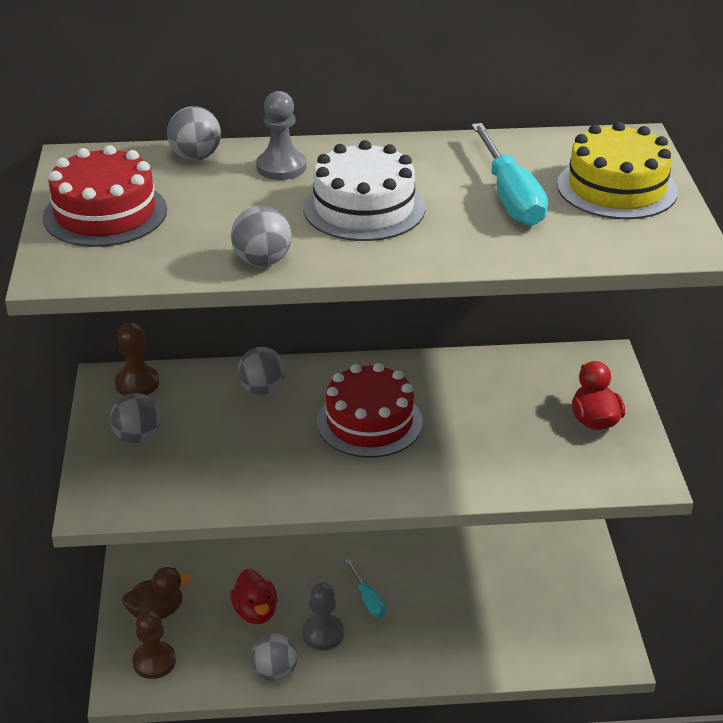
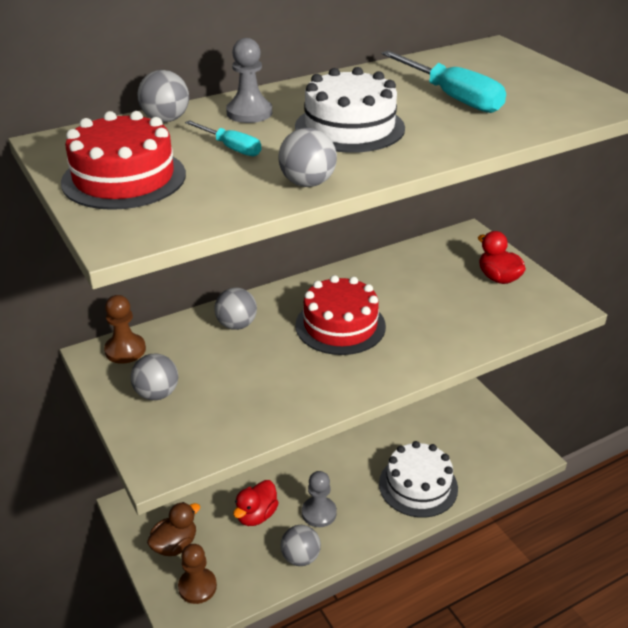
camera: 25 degrees left, 0 degrees up
red duck [230,569,277,624] -> red duck turned 75 degrees clockwise [233,480,279,526]
turquoise screwdriver [345,559,386,618] -> turquoise screwdriver moved to [185,120,261,156]
yellow cake [557,122,678,219] -> none
none -> white cake [379,441,458,518]

